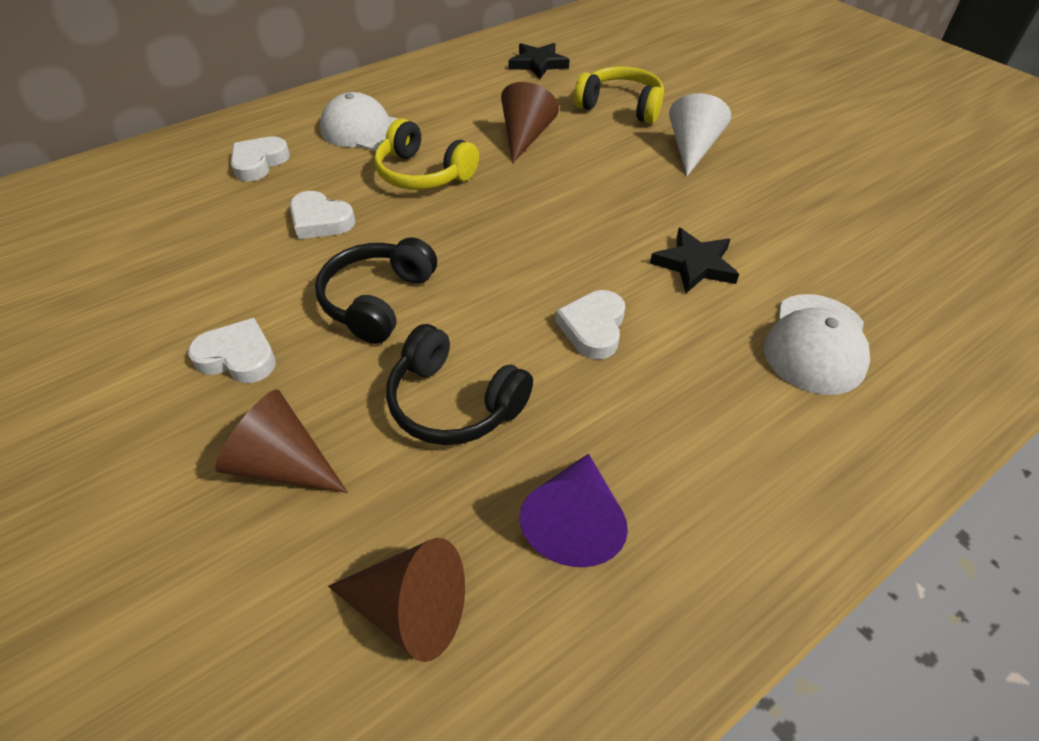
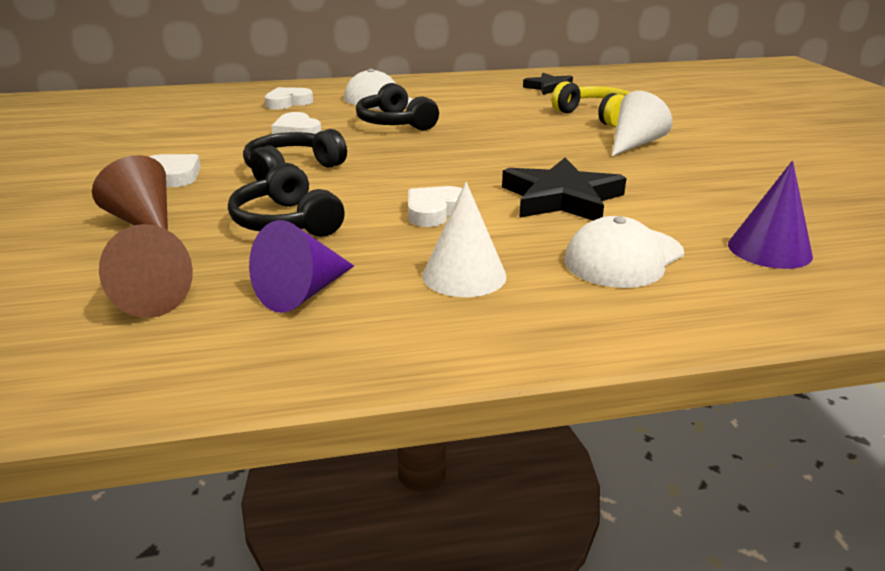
camera: 25 degrees right, 20 degrees down
yellow headphones [374,118,479,190] -> black headphones [356,83,439,131]
brown cone [501,82,559,163] -> none
black star [650,228,739,293] -> black star [502,158,626,220], size x1.54
none -> white cone [422,182,507,297]
none -> purple cone [728,161,813,269]

